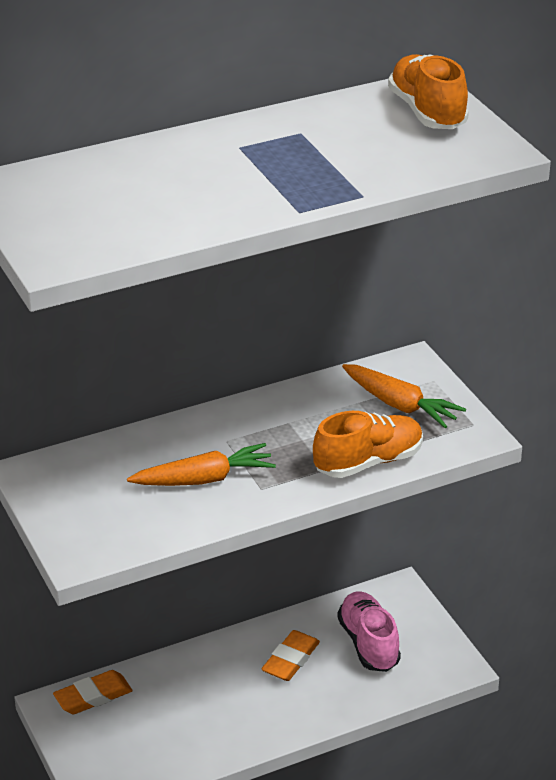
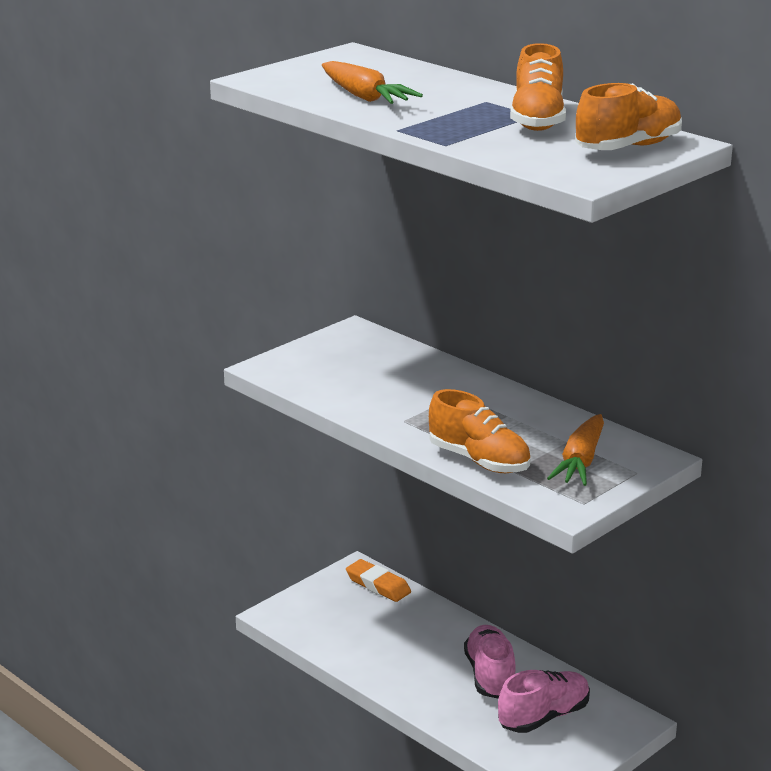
camera: 70 degrees right, 10 degrees down
orange carrot [127,443,276,486] -> orange carrot moved to [322,61,423,104]
orange eraser [262,630,320,681] -> pink shoe [464,625,516,699]
none -> orange shoe [510,43,566,131]

